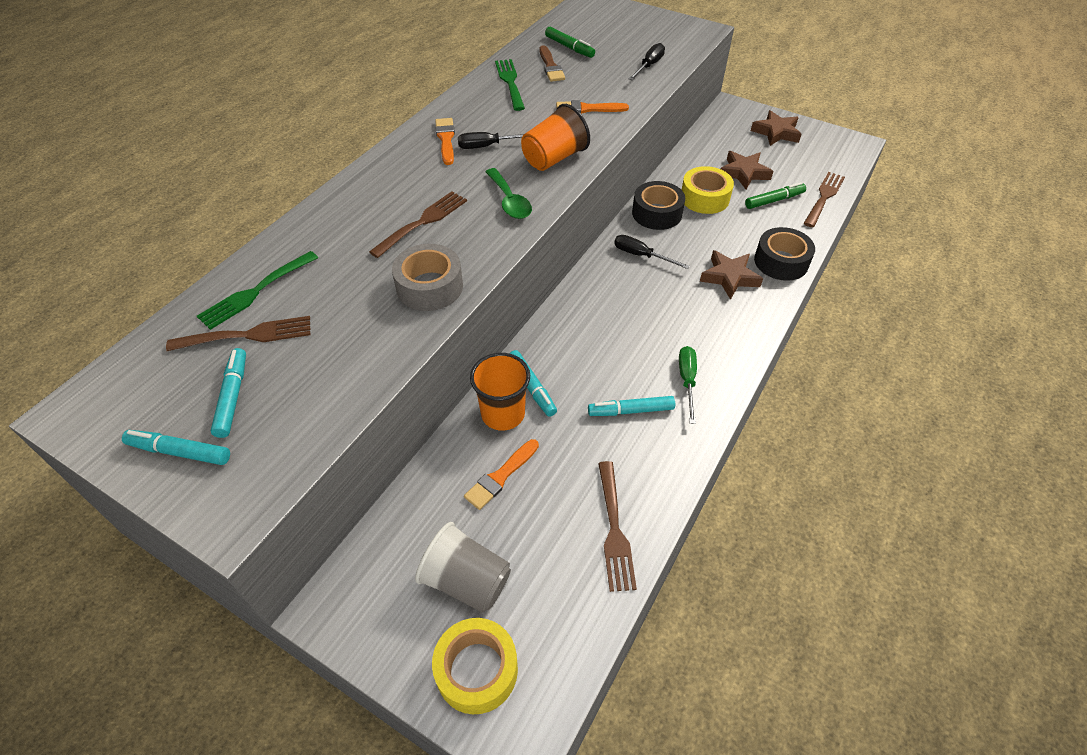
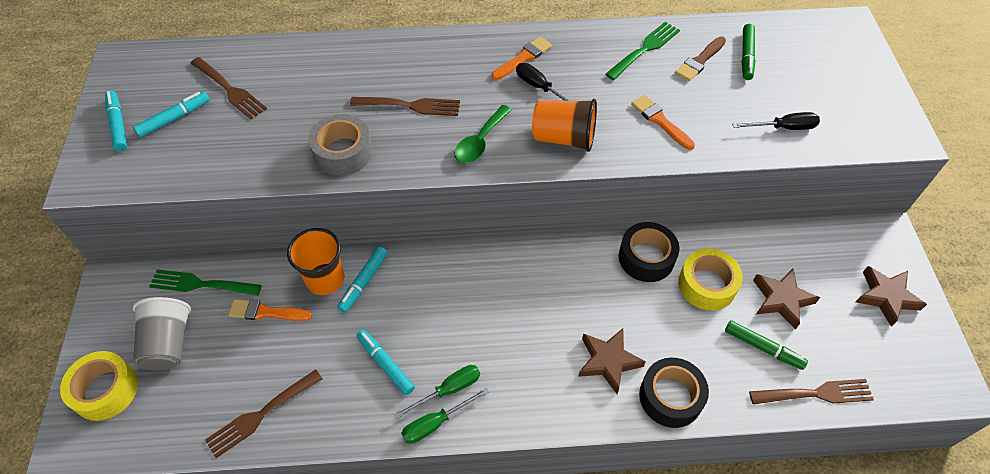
camera: 55 degrees right, 5 degrees up
green fork [197,251,318,330] -> green fork moved to [149,269,262,296]
black screwdriver [614,235,690,269] -> none
none -> green screwdriver [401,388,489,444]

